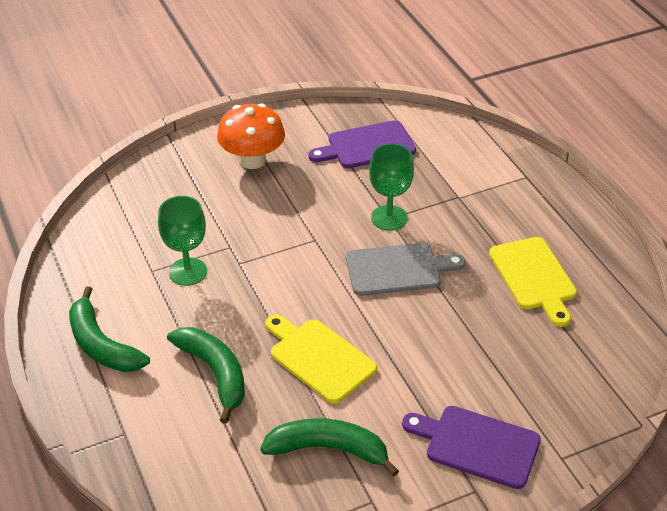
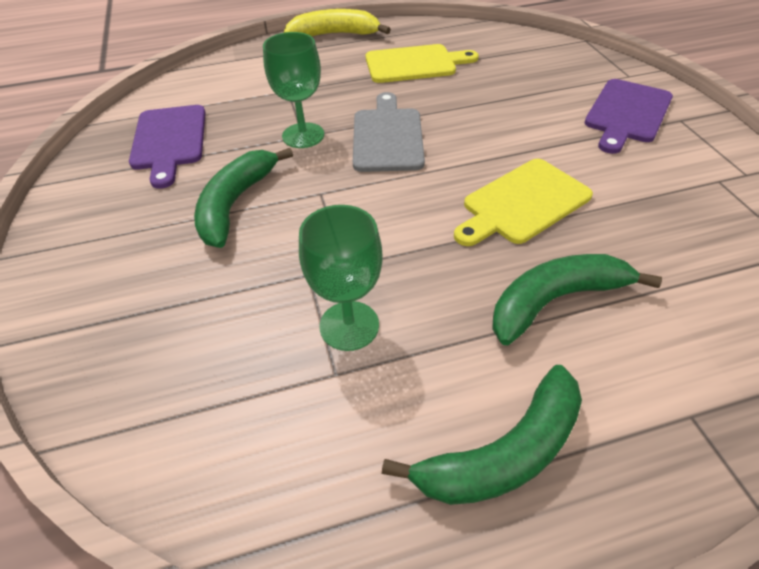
camera: 80 degrees left, 5 degrees up
orange mushroom [217,103,285,169] -> none
green banana [260,418,399,477] -> green banana moved to [194,148,293,248]
none -> yellow banana [284,9,391,36]

